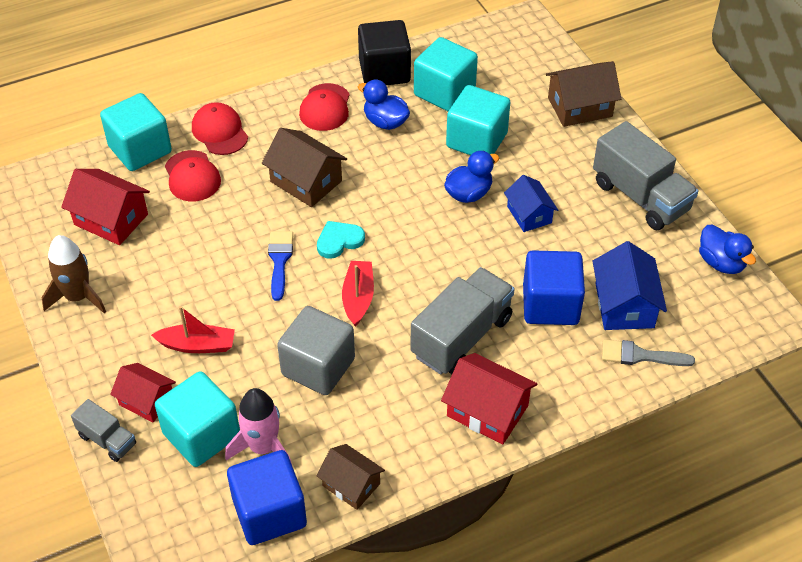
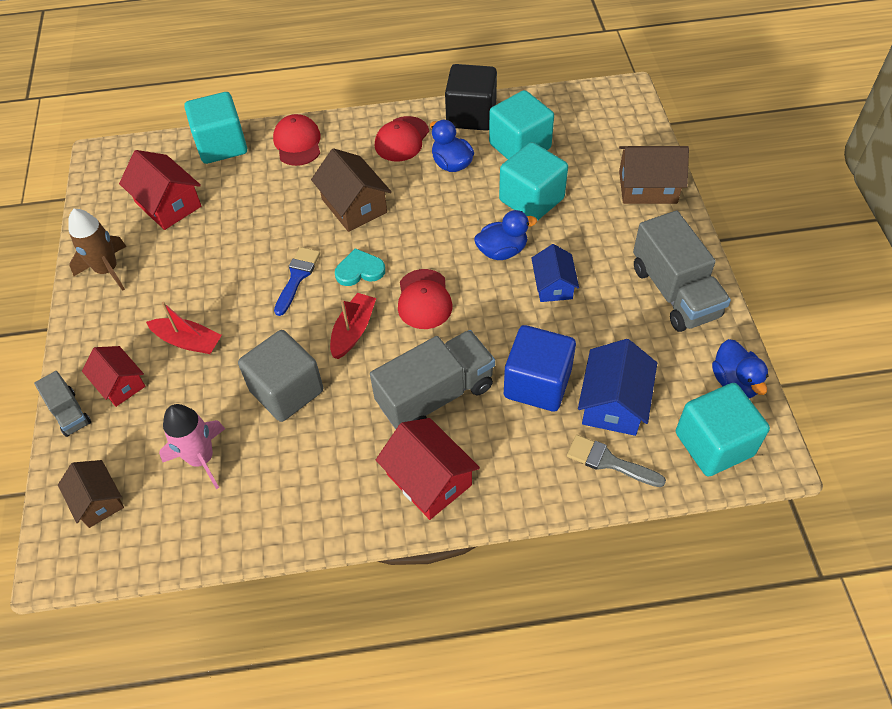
camera: 20 degrees right, 5 degrees up
turquoise cube [155,371,240,467] -> turquoise cube moved to [676,383,770,477]
red cap [165,150,221,201] -> red cap moved to [398,269,453,329]
blue cube [227,450,307,545] -> none
brown house [316,444,385,510] -> brown house moved to [58,460,124,528]

